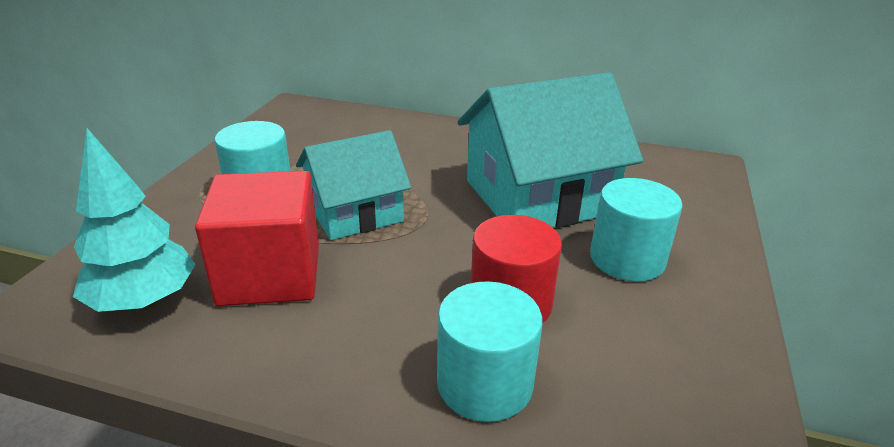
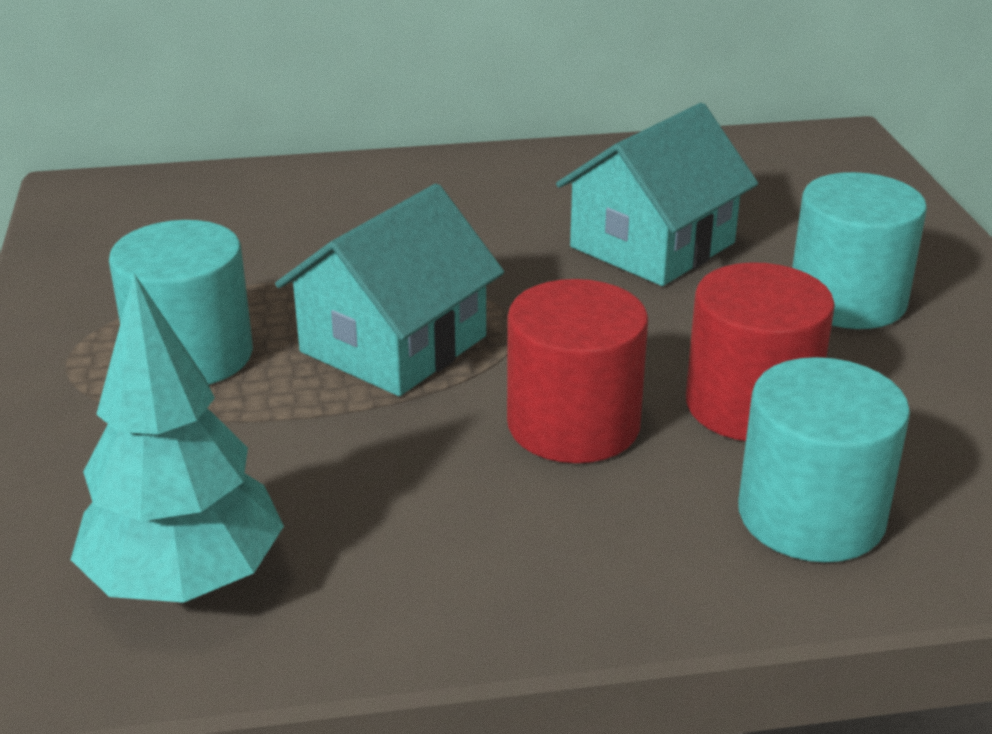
camera: 25 degrees left, 0 degrees up
red cube [195,171,319,306] -> none
turquoise house [458,72,643,228] -> turquoise house [556,103,758,286], size x0.64
none -> red cylinder [507,279,648,463]

